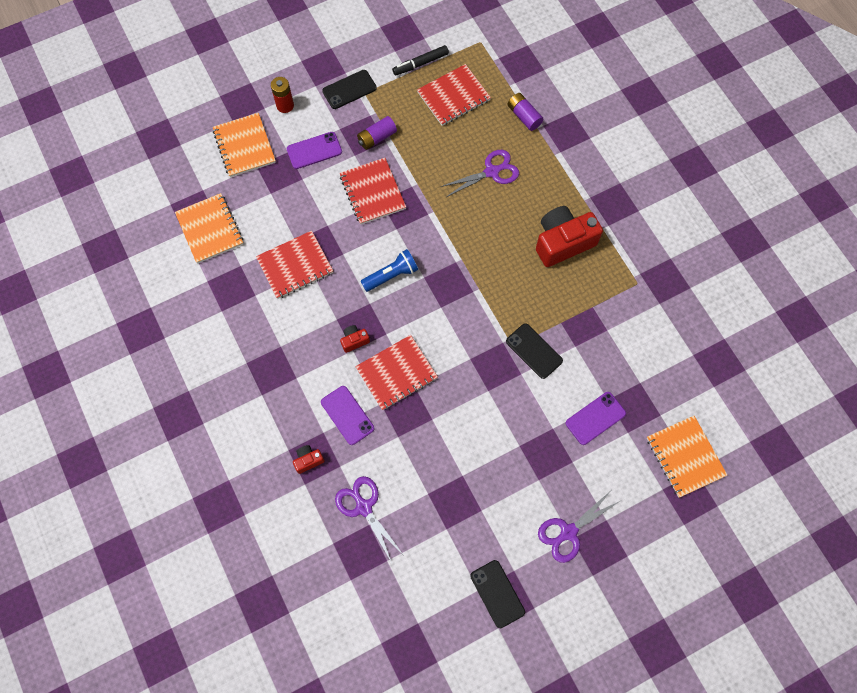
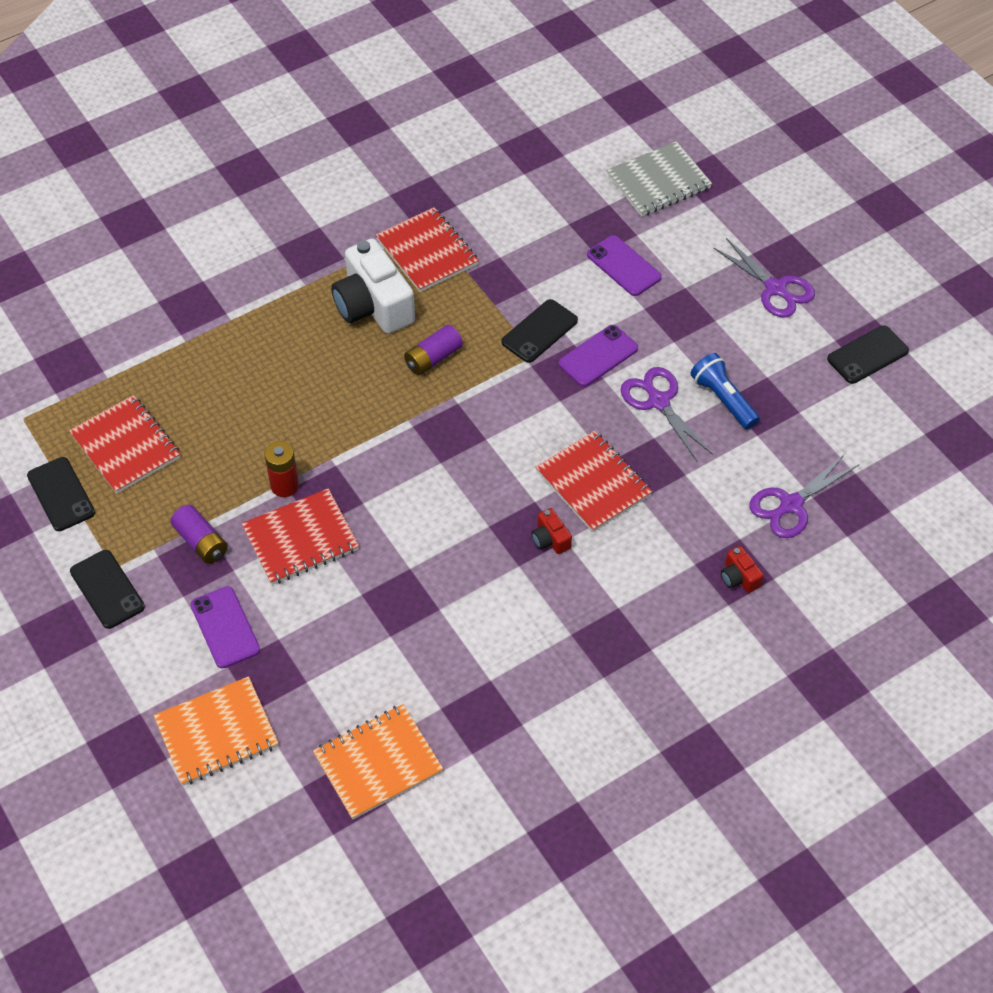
camera: 95 degrees left, 15 degrees down
red notebook [256,231,333,299] -> red notebook moved to [376,207,479,292]
red battery [271,77,294,113] -> red battery moved to [265,441,299,497]
purple phone [321,386,374,445] -> purple phone moved to [558,325,638,387]
blue flashlight [361,249,418,292] -> blue flashlight moved to [690,353,760,429]
black marker [392,45,449,76] -> black phone [27,457,95,531]
purple scissors [440,150,519,197] -> purple scissors moved to [620,367,713,461]
purple battery [507,93,544,131] -> purple battery moved to [404,325,463,375]
red camera [536,206,603,267] -> white camera [331,238,415,334]
orange notebook [647,416,727,498] -> grey notebook [607,141,712,217]

